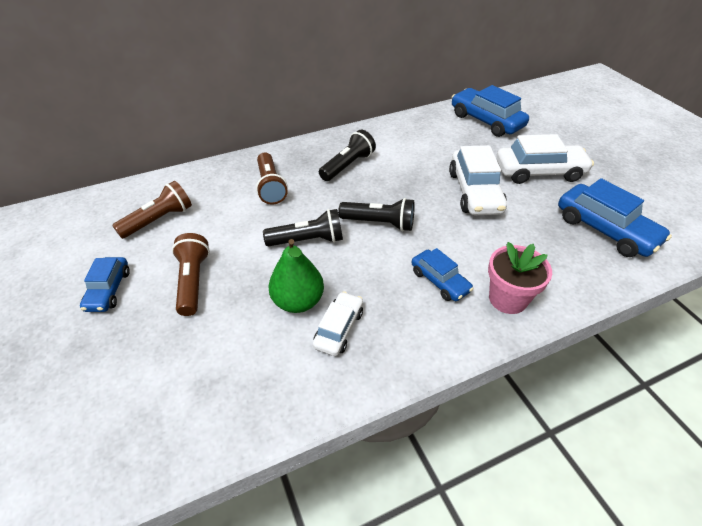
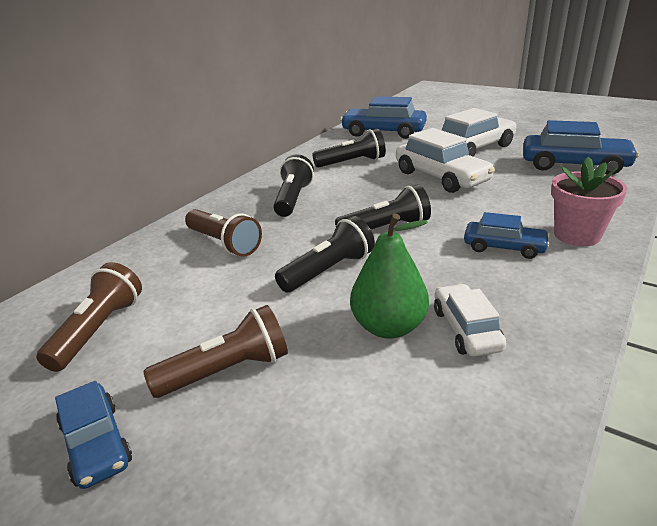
camera: 30 degrees left, 15 degrees down
brown flashlight [172,233,210,316] -> brown flashlight turned 105 degrees clockwise [143,305,288,398]
none -> black flashlight [312,129,386,168]

